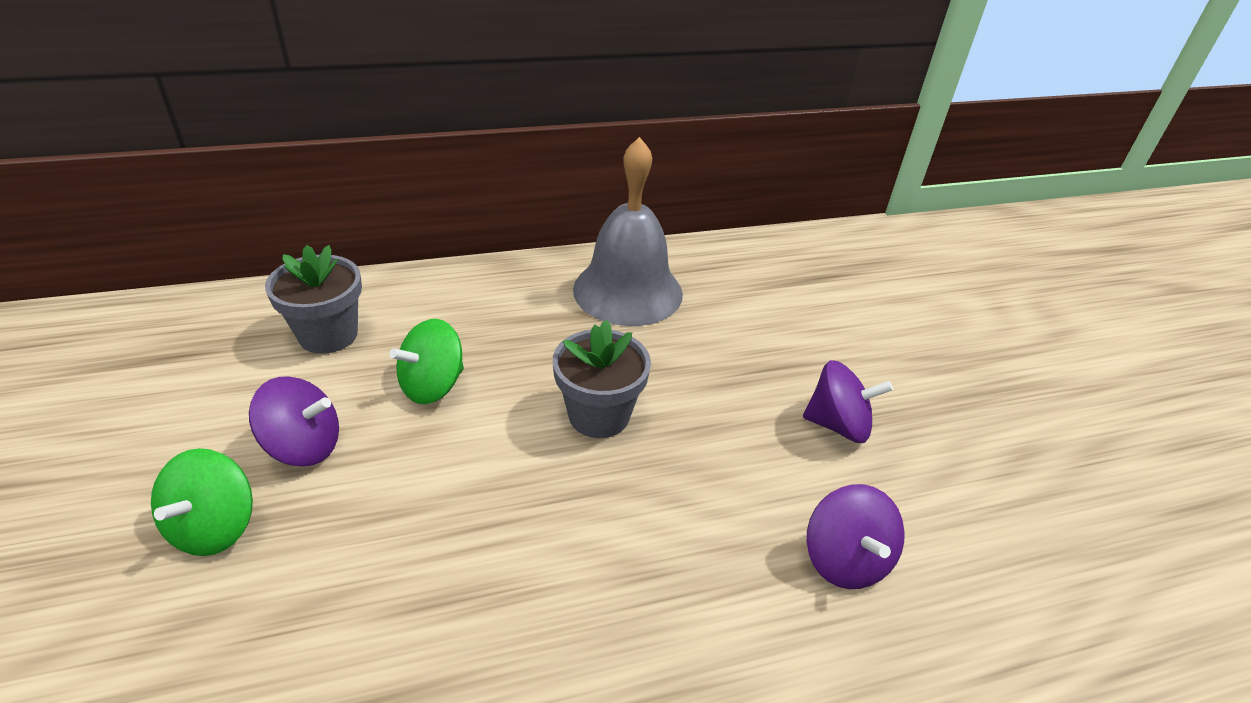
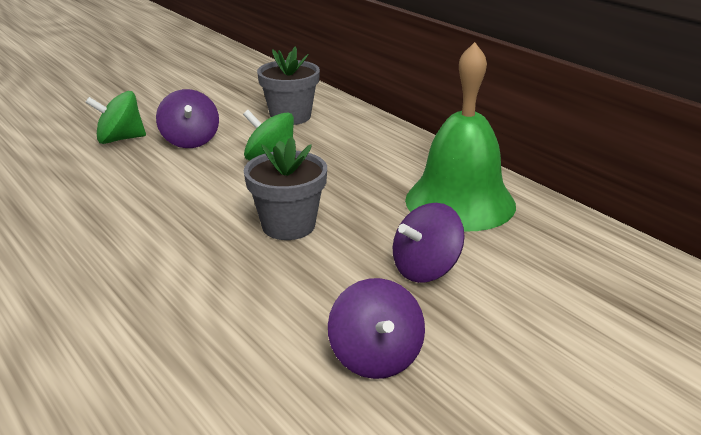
camera: 70 degrees right, 10 degrees down
grey bell [573,137,683,326] -> green bell [405,42,516,232]
purple spinning top [807,484,905,589] -> purple spinning top moved to [393,203,465,283]

